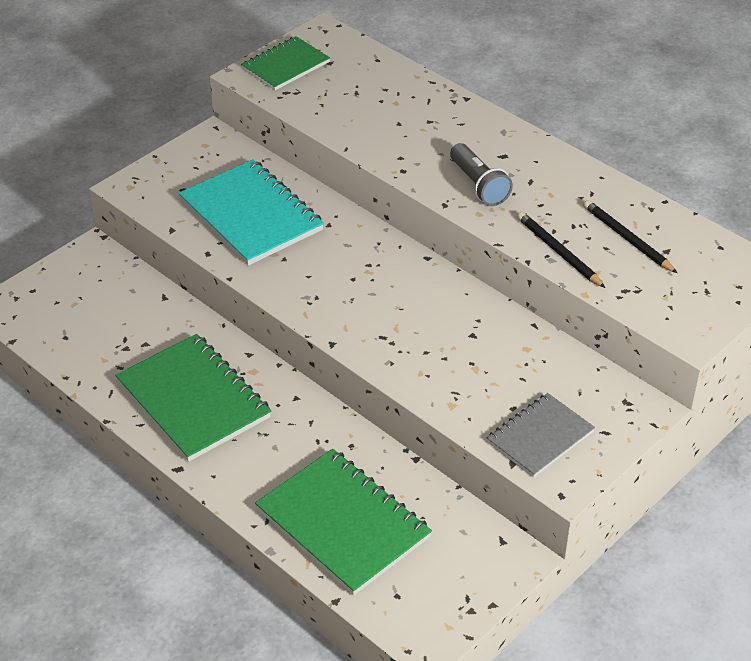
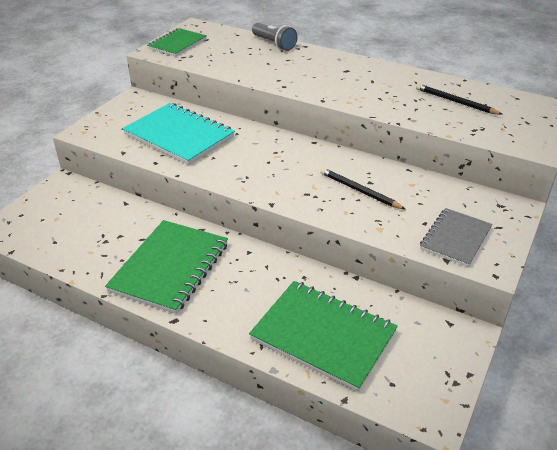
camera: 15 degrees left, 5 degrees down
green notebook [115,334,271,462] -> green notebook turned 75 degrees clockwise [105,220,228,314]
grey flashlight [450,143,513,206] -> grey flashlight moved to [252,23,297,51]
black pencil [517,212,605,288] -> black pencil moved to [320,168,406,210]

